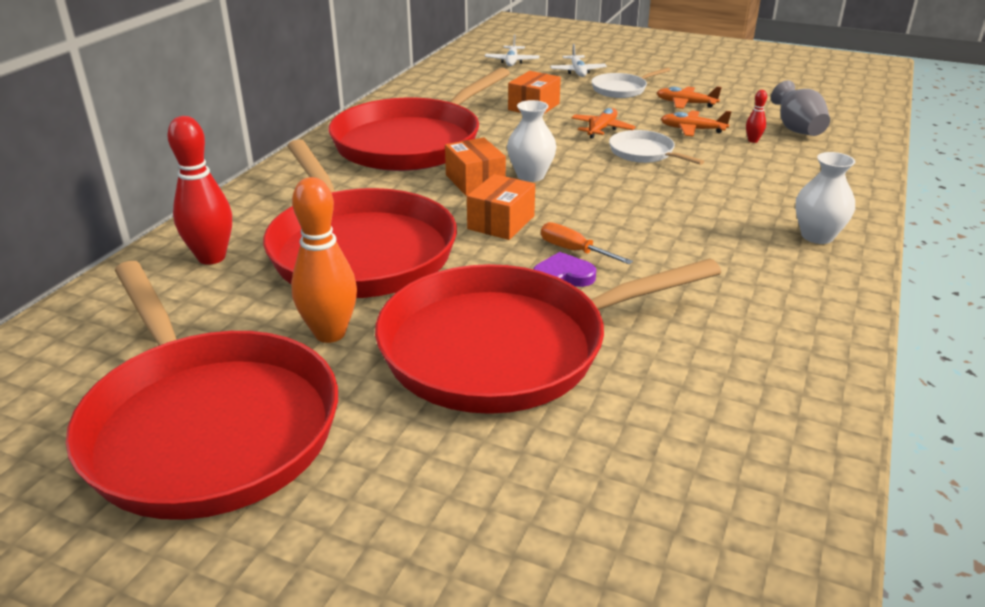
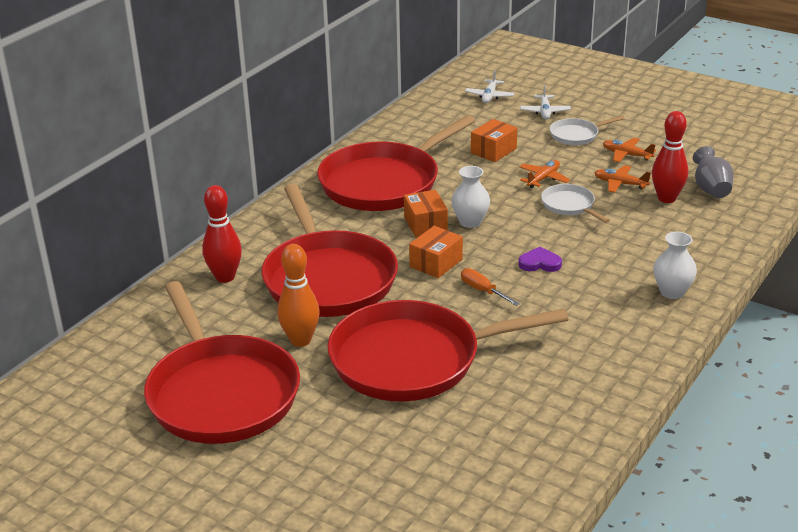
camera: 10 degrees right, 0 degrees up
purple heart [533,252,596,287] -> purple heart moved to [518,247,562,272]
red bowling pin [746,90,767,143] -> red bowling pin [652,111,688,203], size x2.18

